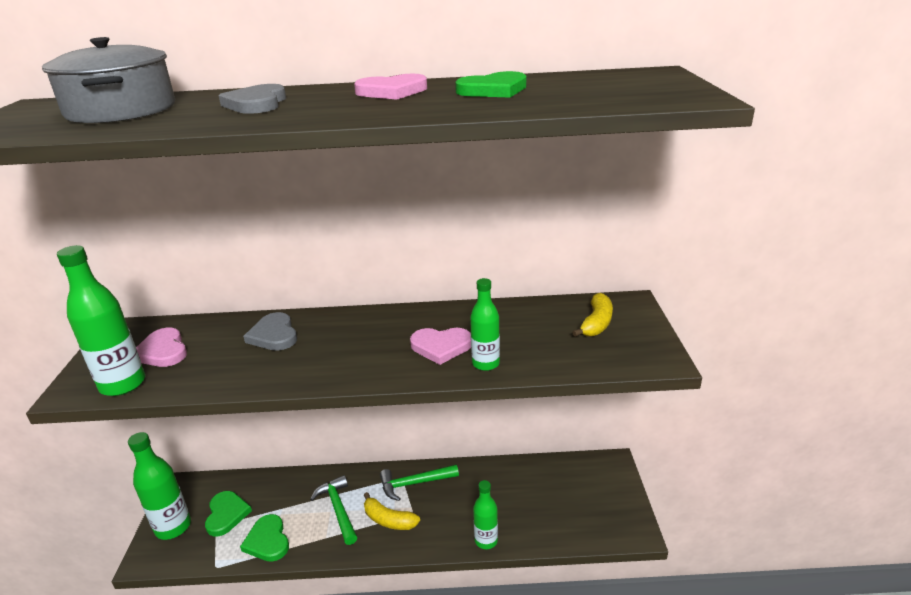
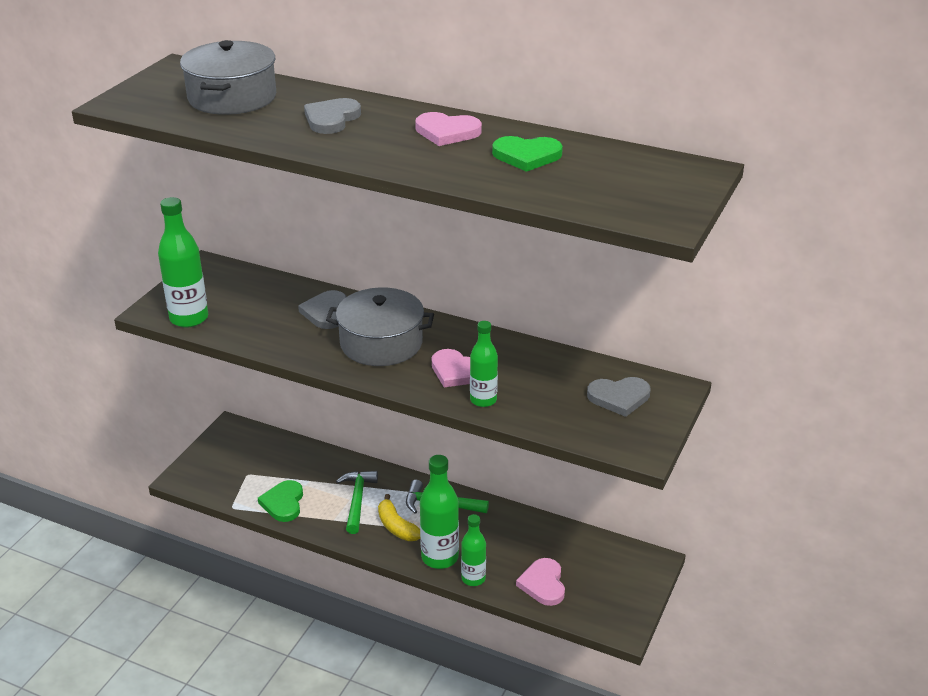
camera: 25 degrees right, 5 degrees up
green bottle [128,432,191,540] -> green bottle moved to [420,455,459,569]
pink heart [136,328,187,367] -> pink heart moved to [516,558,565,606]
green heart [205,491,252,536] -> none
yellow banana [572,293,613,337] -> grey heart [587,377,650,417]
none -> grey pot [326,288,434,366]

